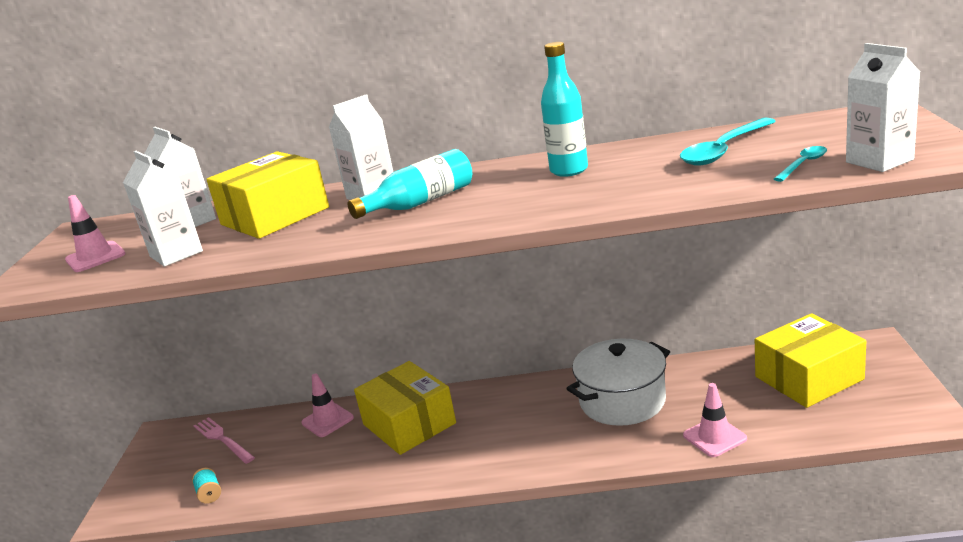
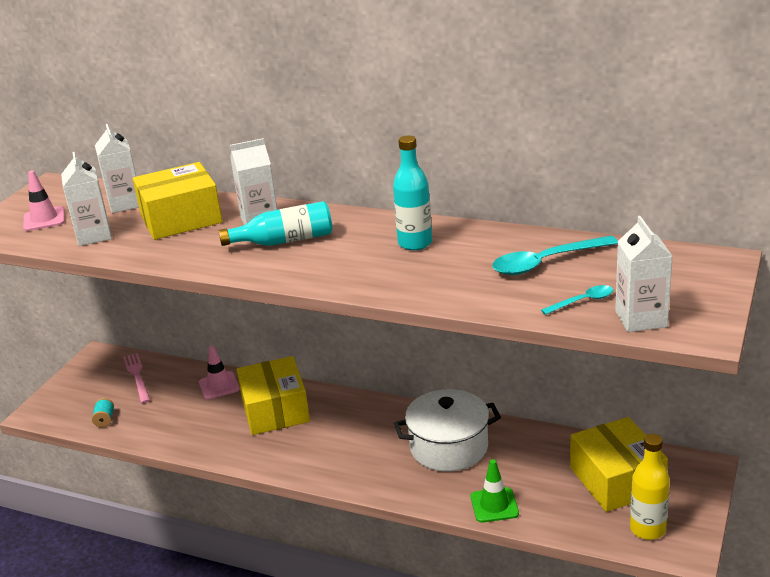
camera: 20 degrees right, 5 degrees up
pink traffic cone [683,383,747,457] -> green traffic cone [471,459,519,523]
yellow box [755,313,866,408] -> yellow box turned 75 degrees clockwise [570,417,668,512]
none -> yellow bottle [630,434,670,540]

